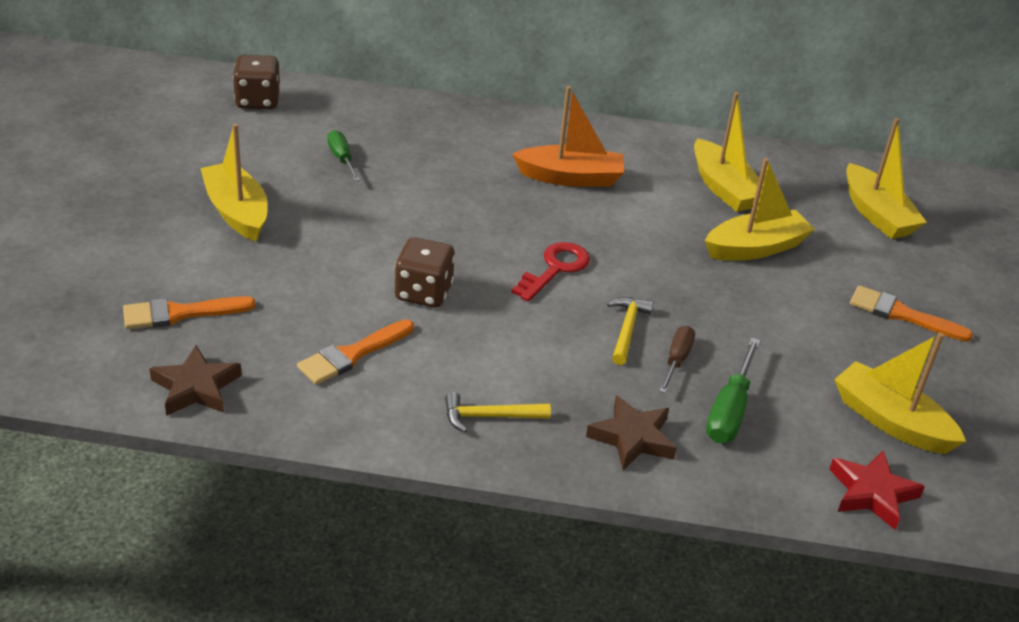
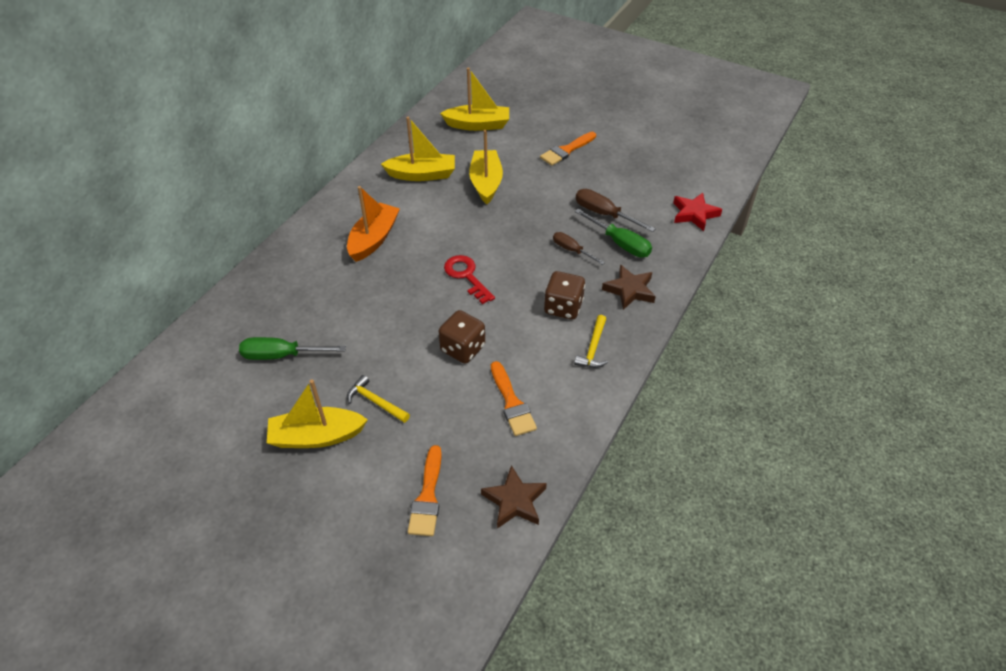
camera: 65 degrees left, 10 degrees up
brown dice [233,55,280,109] -> brown dice moved to [544,271,585,320]
green screwdriver [327,130,360,181] -> green screwdriver [239,337,346,360], size x1.51
yellow hammer [607,297,654,365] -> yellow hammer moved to [347,375,410,423]
yellow boat [834,333,966,454] -> none
none -> brown screwdriver [576,189,656,232]

